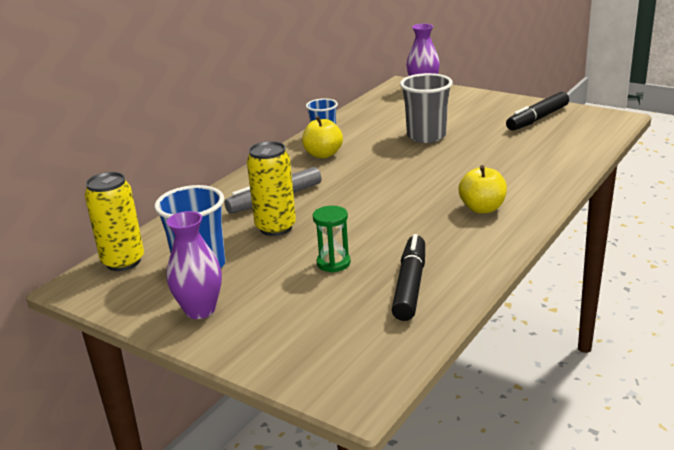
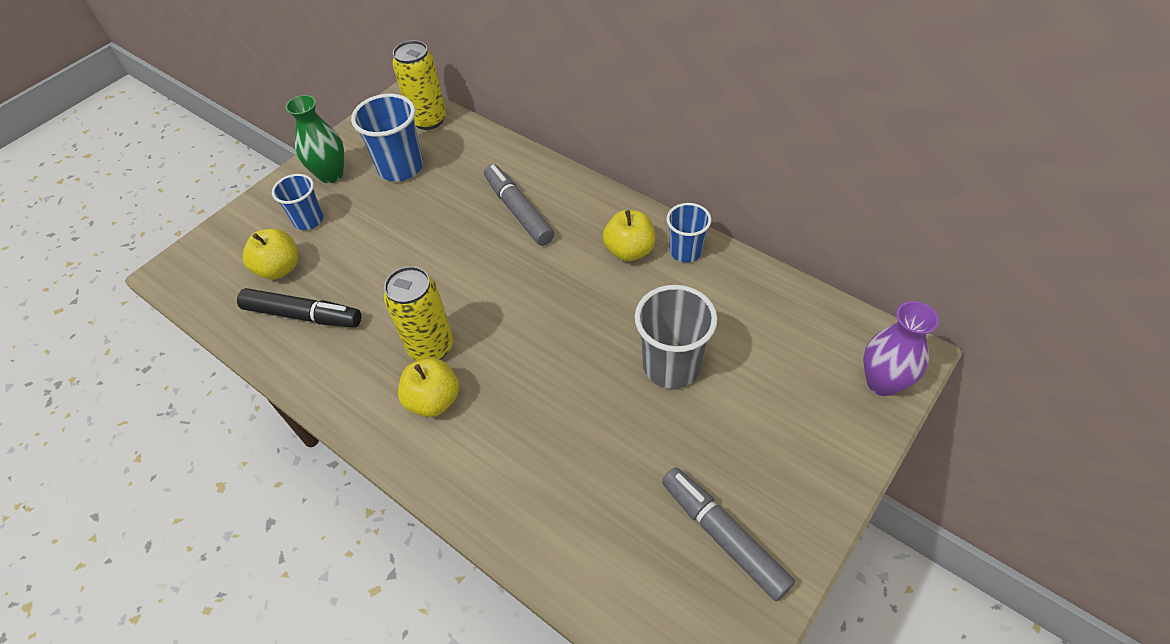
camera: 95 degrees right, 25 degrees up
purple vase [166,211,222,319] -> green vase [286,95,344,183]
yellow can [247,141,296,236] -> yellow can moved to [384,266,454,361]
green hourglass [313,206,351,272] -> none
black marker [506,92,569,131] -> grey marker [662,467,795,601]
none -> yellow apple [243,229,299,279]
none -> blue cup [272,174,323,230]

